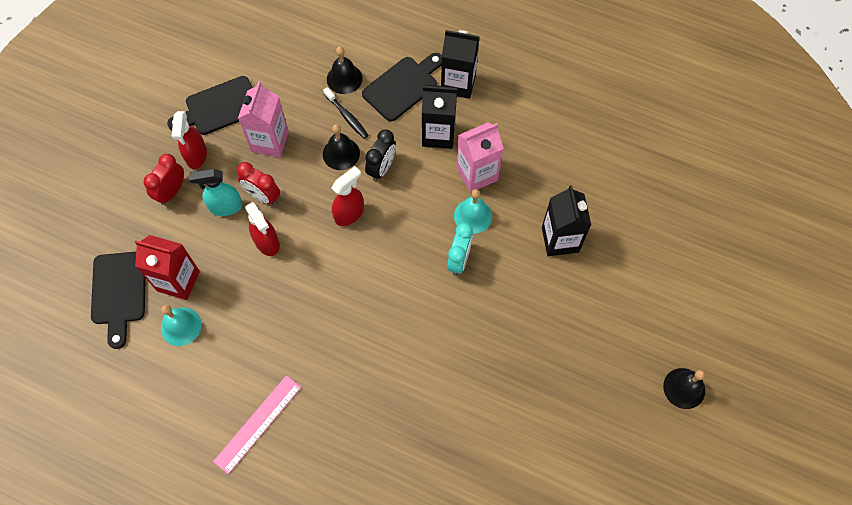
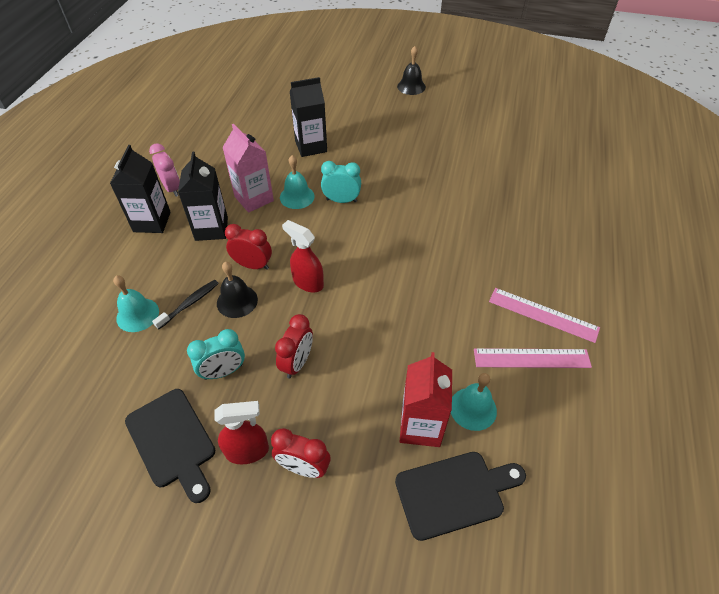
camera: 100 degrees left, 15 degrees down
turquoise spray bottle [189,168,243,216] -> none
pink carton [238,81,289,157] -> turquoise clock [187,329,245,380]
red spray bottle [245,202,280,256] -> none
black bell [327,47,363,94] -> turquoise bell [113,276,159,332]
black cutting board [362,53,442,122] -> none
black clock [365,130,396,181] -> red clock [225,224,272,270]
none -> pink clock [149,143,180,197]
none -> pink ruler [474,348,592,368]

